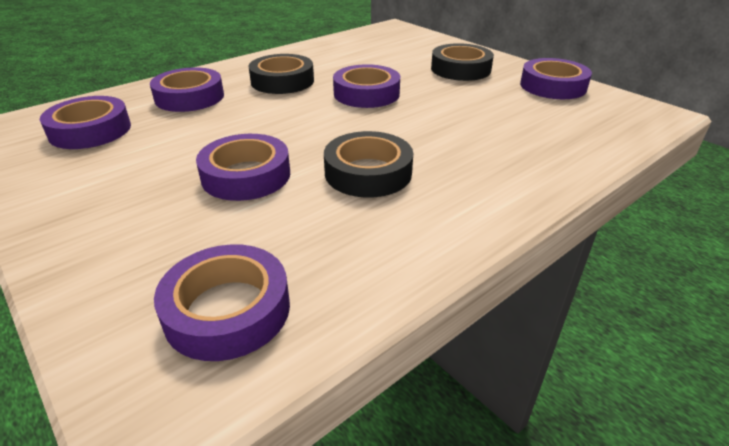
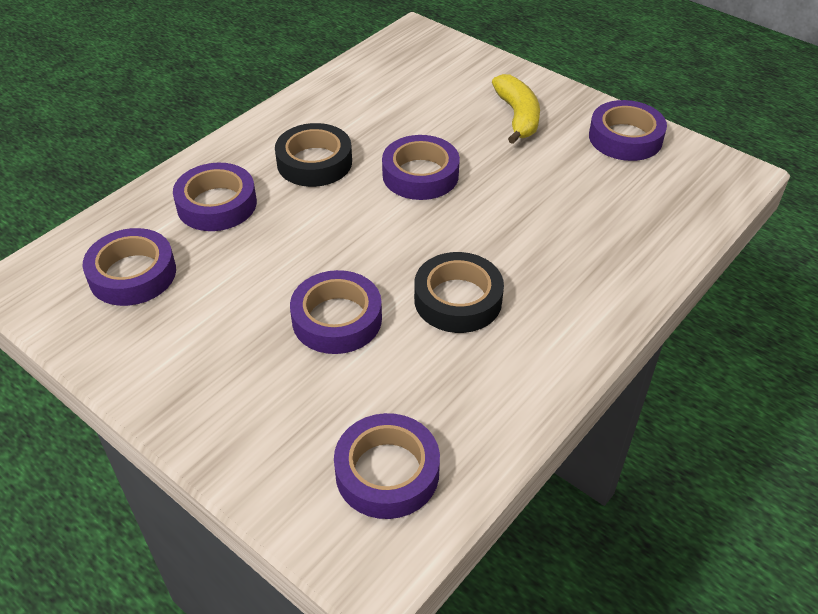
camera: 10 degrees left, 10 degrees up
black tape [431,43,494,81] -> yellow banana [492,74,540,144]

